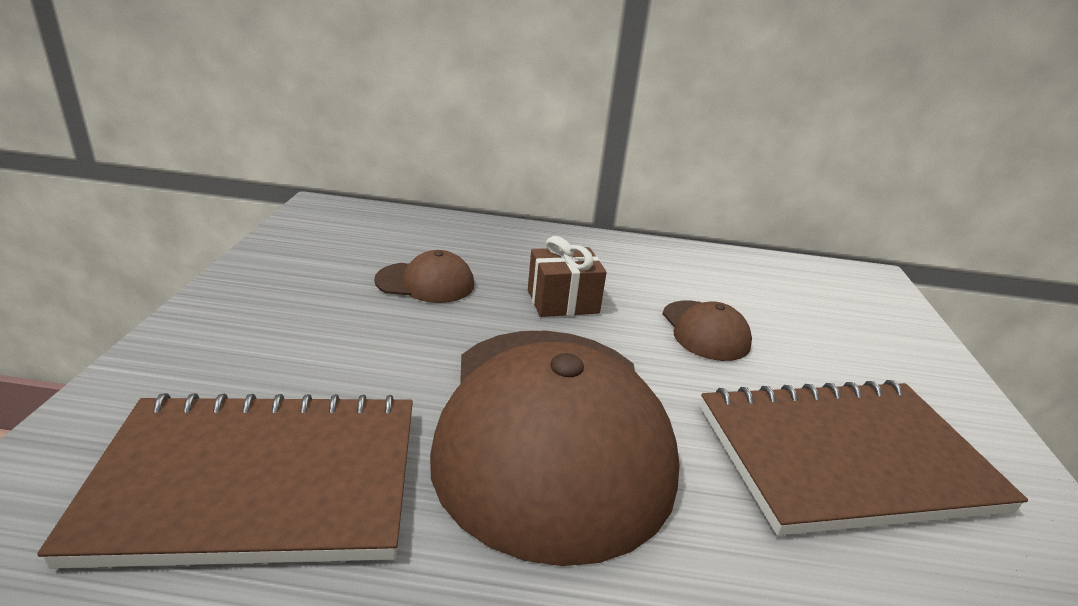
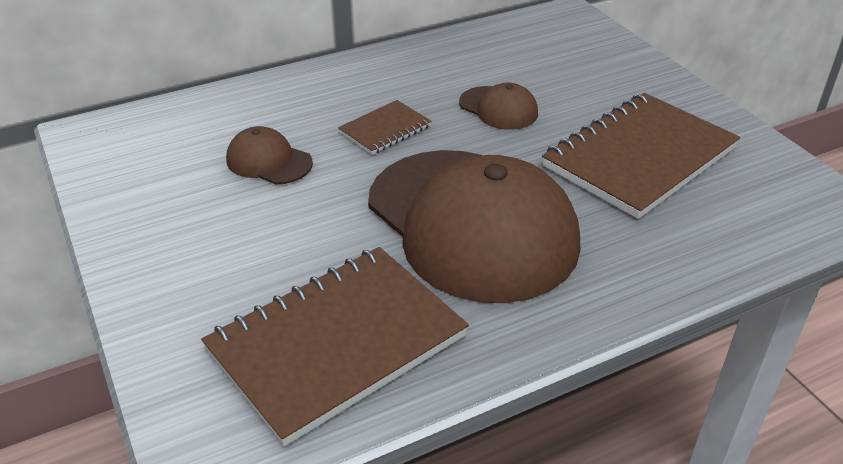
camera: 30 degrees left, 10 degrees up
brown cap [374,250,474,303] -> brown cap turned 120 degrees counterclockwise [226,126,313,185]
brown gift [528,236,607,317] -> brown notebook [338,100,431,155]

